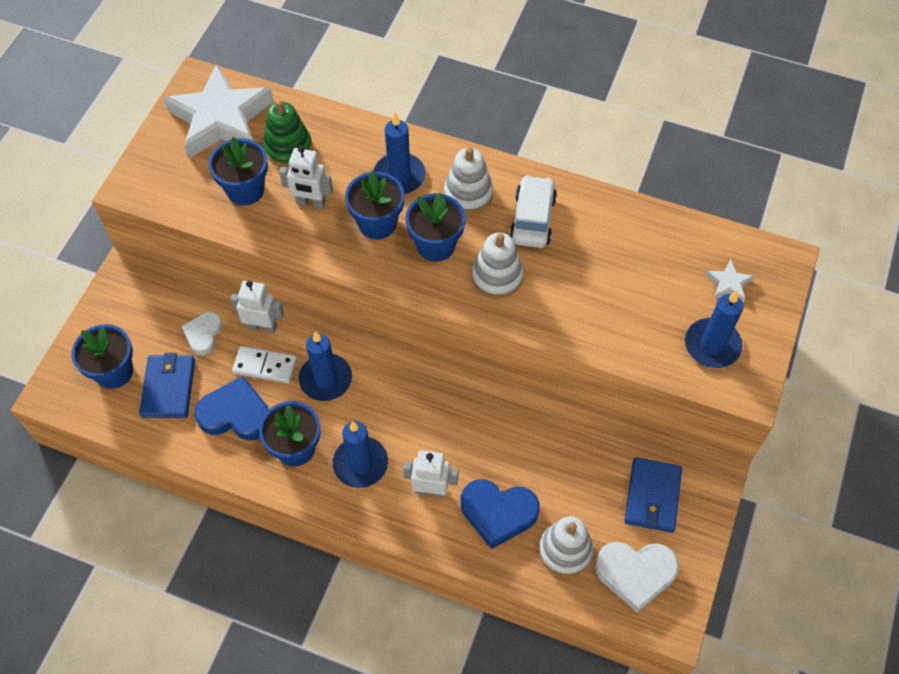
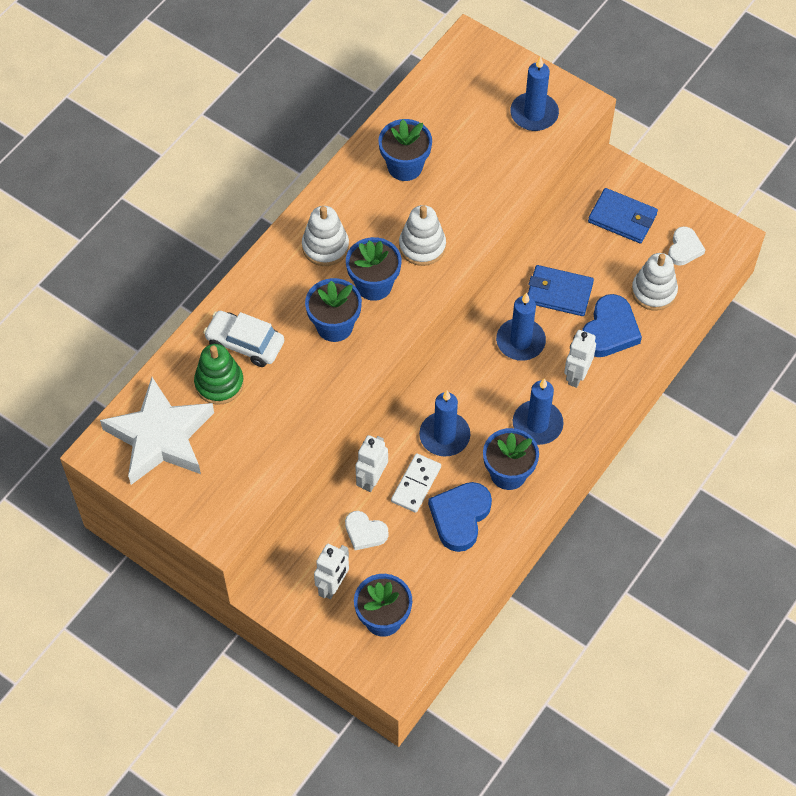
camera: 75 degrees left, 0 degrees up
blue wallet [139,353,195,418] -> blue wallet moved to [528,265,594,316]
blue flower pot [208,137,268,206] -> blue flower pot moved to [378,119,432,181]
white robot [279,146,333,209] -> white robot moved to [314,544,349,599]
blue candle [373,112,426,194] -> blue candle moved to [496,293,546,361]
white car [509,175,557,248] -> white car moved to [203,311,284,367]
white heart [595,542,679,613] -> white heart [668,226,705,266], size x0.63
white star [705,259,754,303] -> none

